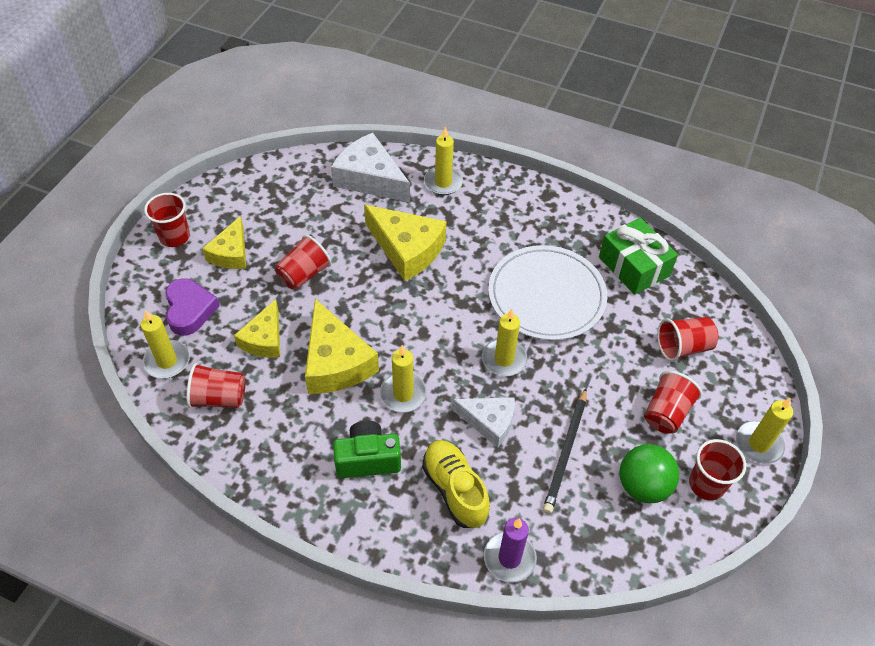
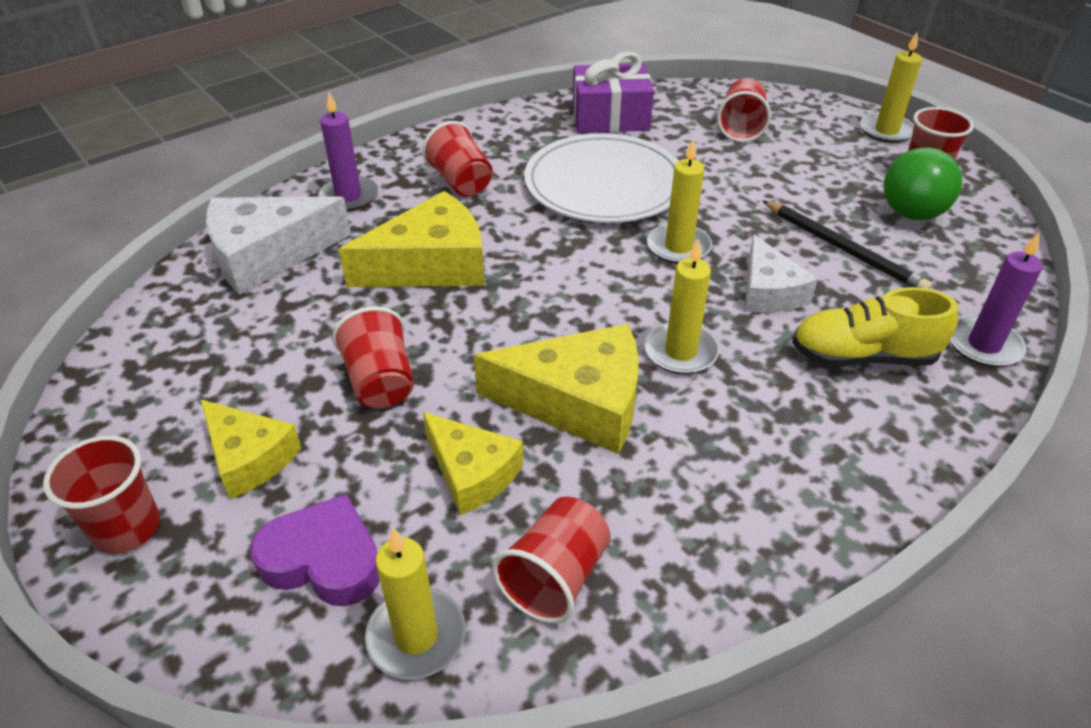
camera: 60 degrees left, 10 degrees down
green camera [333,421,401,478] -> none
yellow candle [424,127,463,195] -> purple candle [317,92,378,212]
white cheese [452,397,515,448] -> white cheese turned 120 degrees clockwise [745,234,818,313]
green gift [599,218,678,295] -> purple gift [573,51,654,133]
red cup [644,371,702,434] -> red cup moved to [422,121,493,197]

